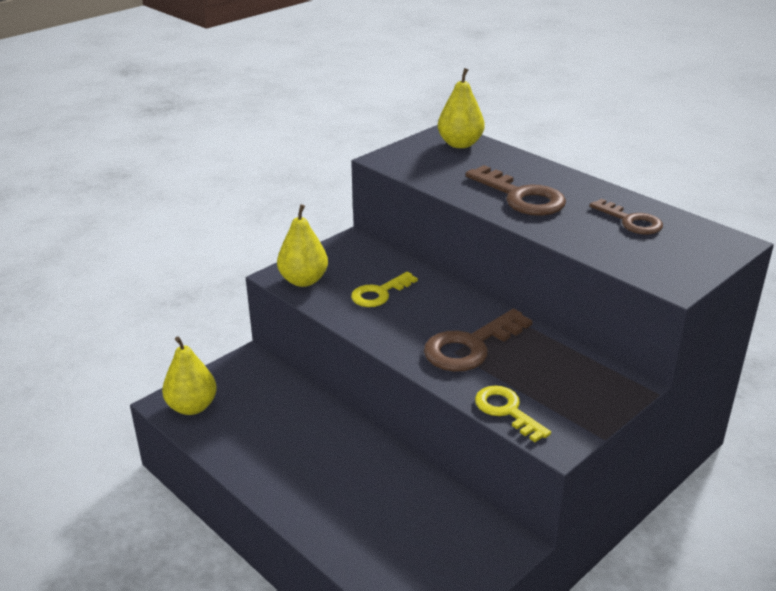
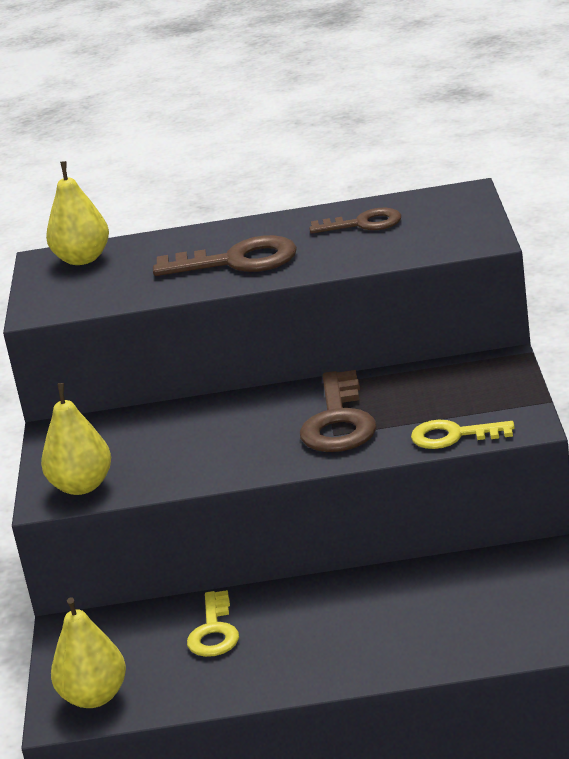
camera: 45 degrees left, 5 degrees down
yellow key [351,272,418,307] -> yellow key moved to [187,590,239,657]

